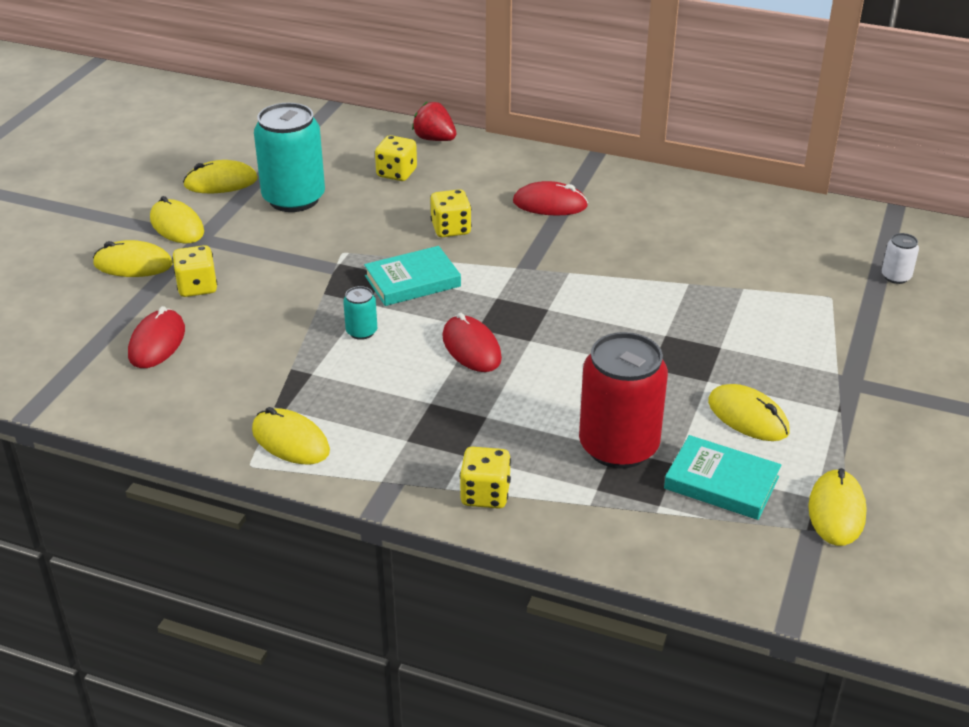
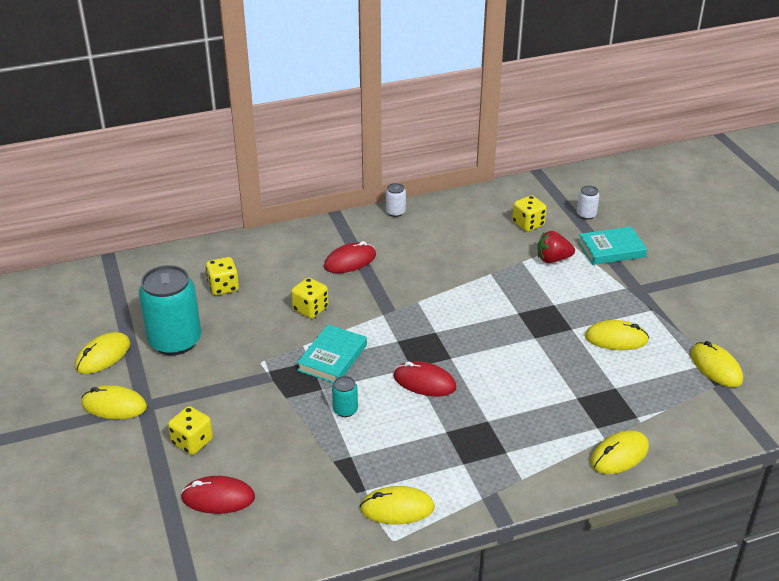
camera: 40 degrees left, 0 degrees up
yellow mouse [93,240,173,277] -> yellow mouse moved to [590,431,649,474]
red mouse [128,306,185,368] -> red mouse turned 60 degrees counterclockwise [181,476,255,514]
red strawberry [412,102,456,141] -> red strawberry moved to [538,231,575,263]
yellow dice [460,447,511,509] -> yellow dice moved to [512,195,547,232]
red can [579,332,668,469] -> none
turquoise book [664,435,781,520] -> turquoise book moved to [578,227,647,265]
none -> white can [386,183,406,217]

